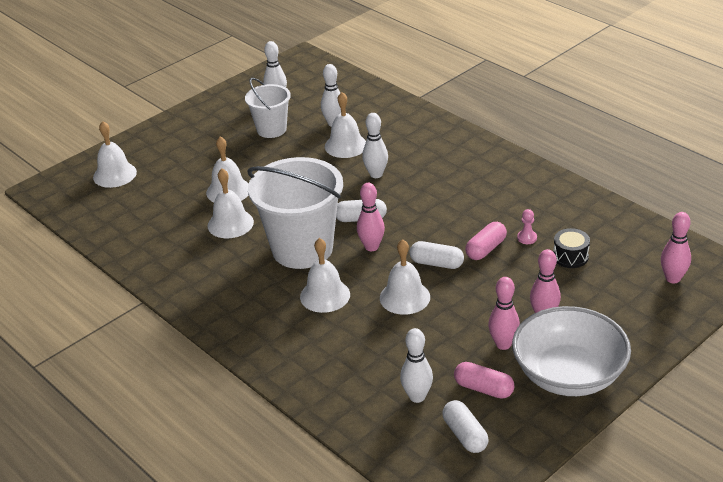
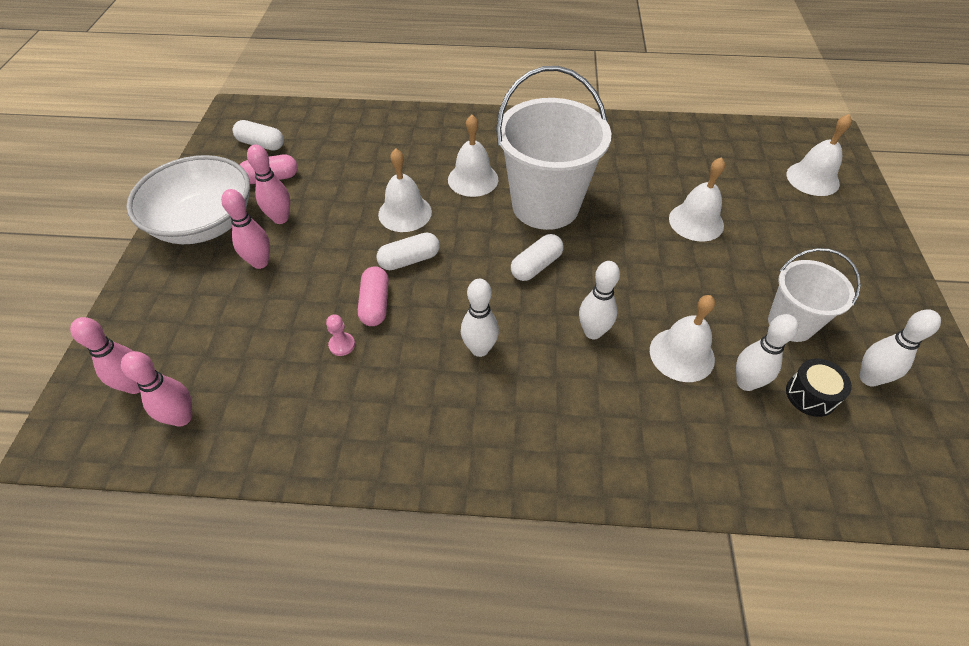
camera: 135 degrees right, 15 degrees up
white bell [207,168,254,238] -> none
pink bowling pin [357,183,385,251] -> pink bowling pin moved to [121,351,192,427]
white bowling pin [400,328,433,403] -> white bowling pin moved to [461,279,499,357]
black drum [553,228,590,268] -> black drum moved to [786,359,852,417]

